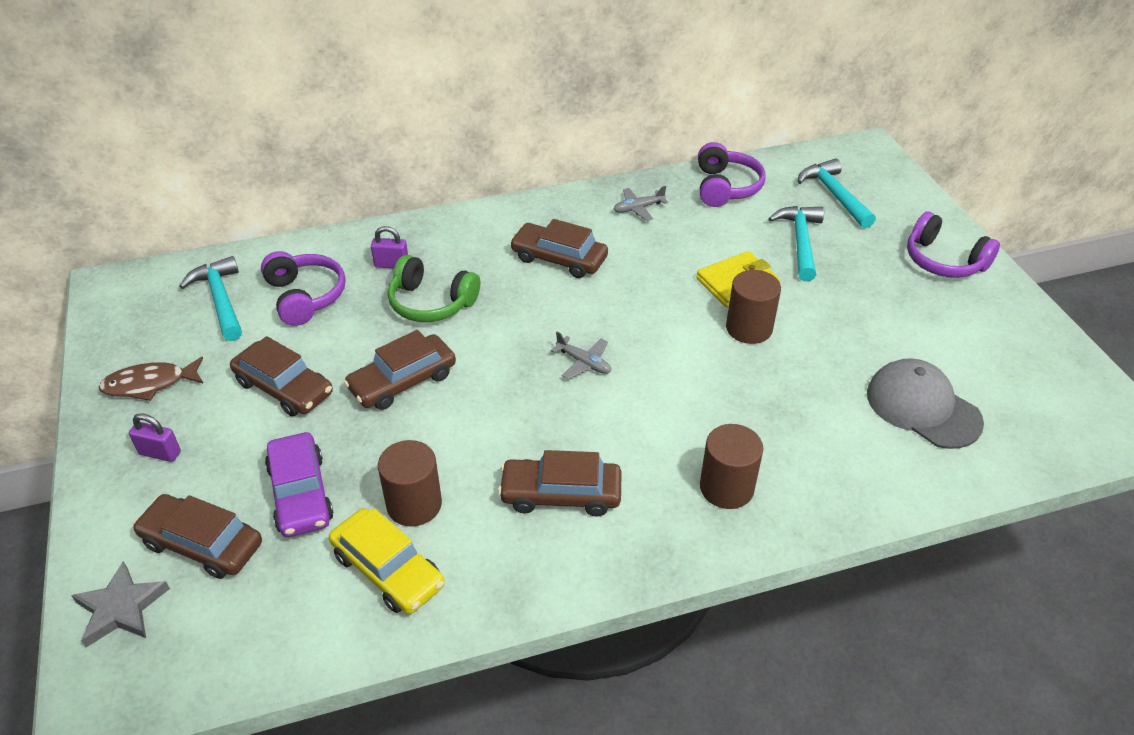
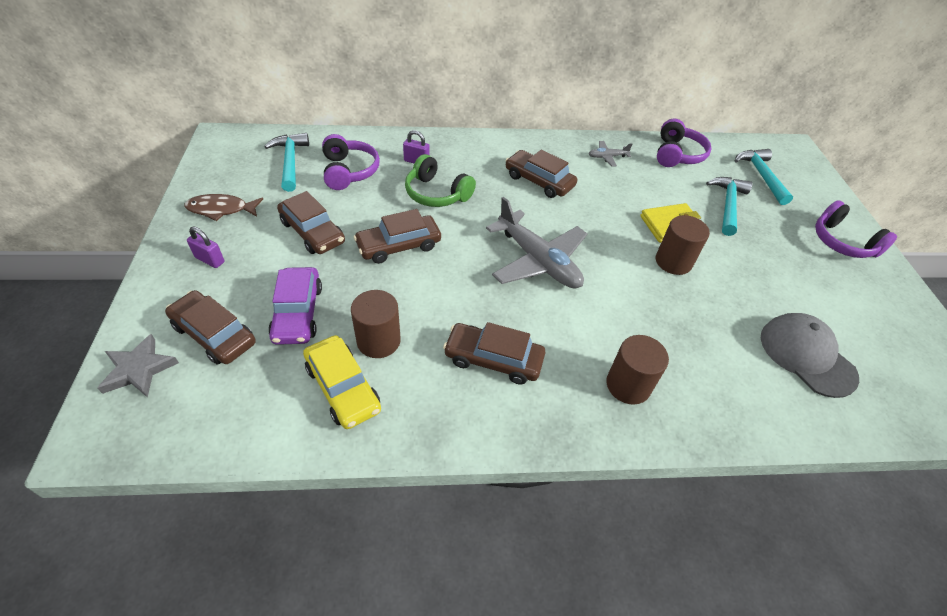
camera: 10 degrees right, 5 degrees up
grey plane [551,332,611,380] -> grey plane [486,197,587,288], size x2.24

